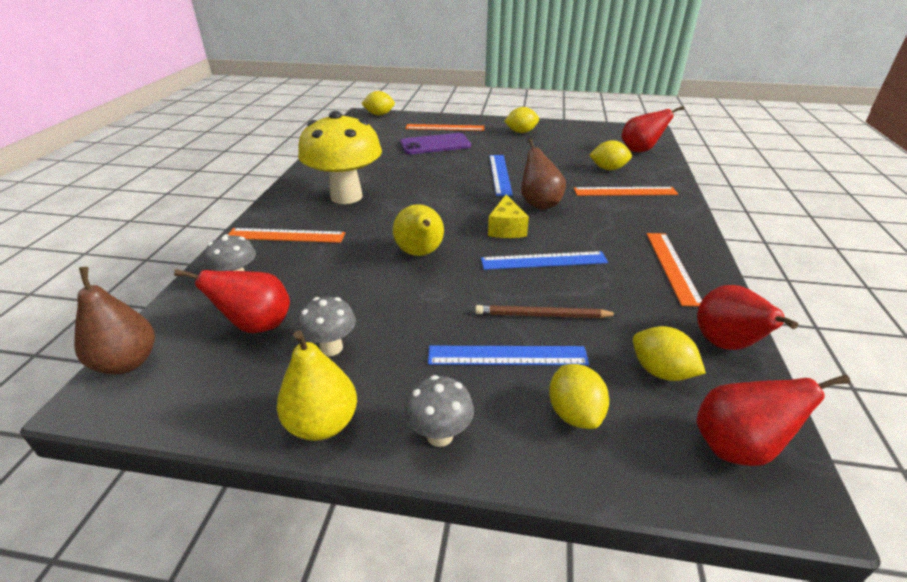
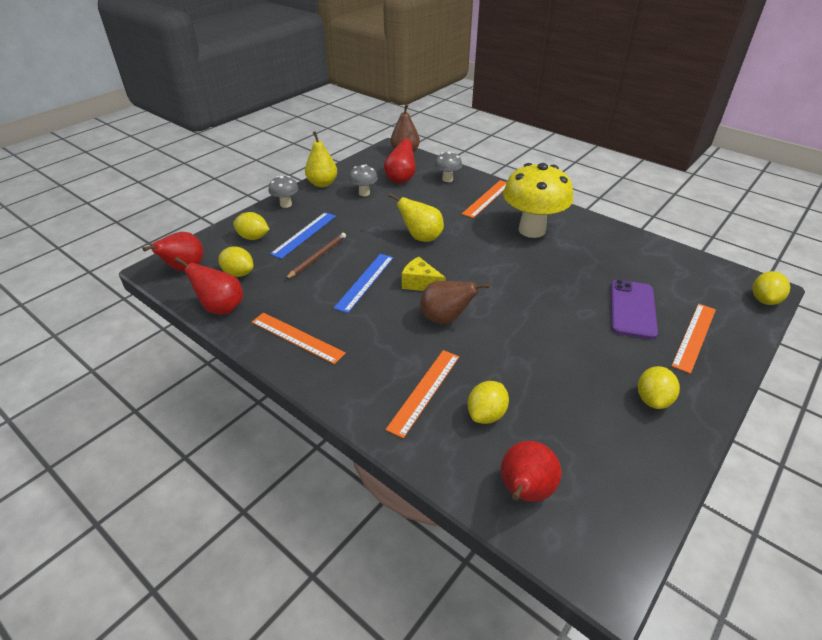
camera: 120 degrees right, 5 degrees up
blue ruler [489,155,513,196] -> none
yellow lemon [633,326,706,381] -> yellow lemon turned 45 degrees clockwise [218,246,253,277]

